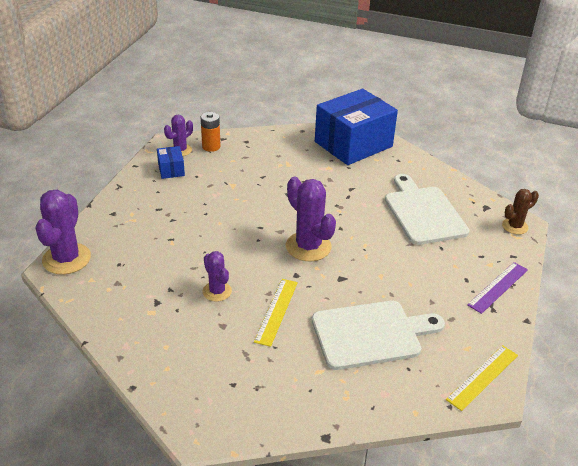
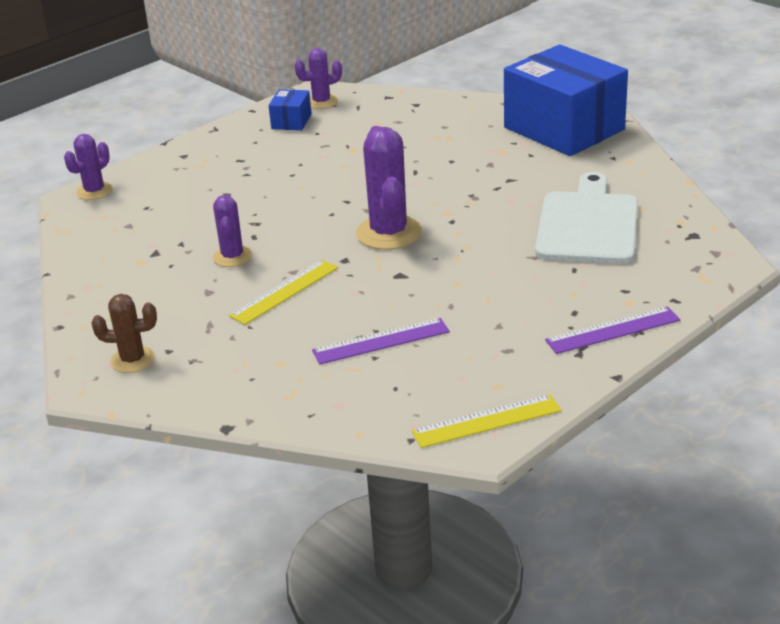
camera: 30 degrees right, 5 degrees down
purple cactus [35,190,91,275] -> purple cactus [64,134,113,200], size x0.59
orange battery [201,112,221,152] -> none
white cutting board [312,301,445,370] -> purple ruler [312,318,450,365]
blue box [315,89,398,165] -> blue box turned 60 degrees clockwise [504,45,628,156]
brown cactus [502,189,539,234] -> brown cactus moved to [91,294,157,373]

